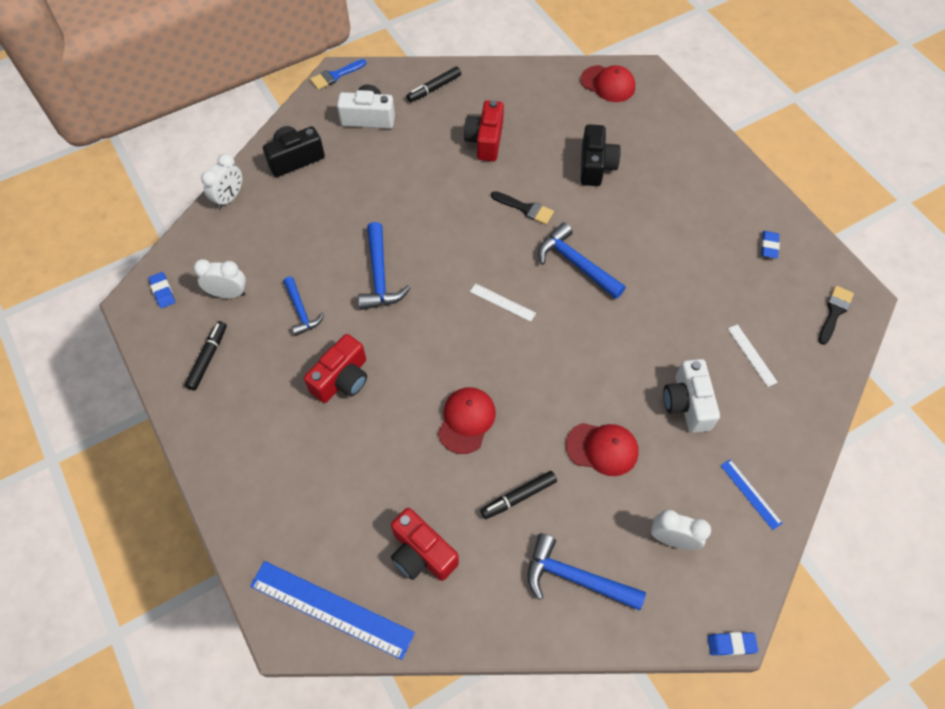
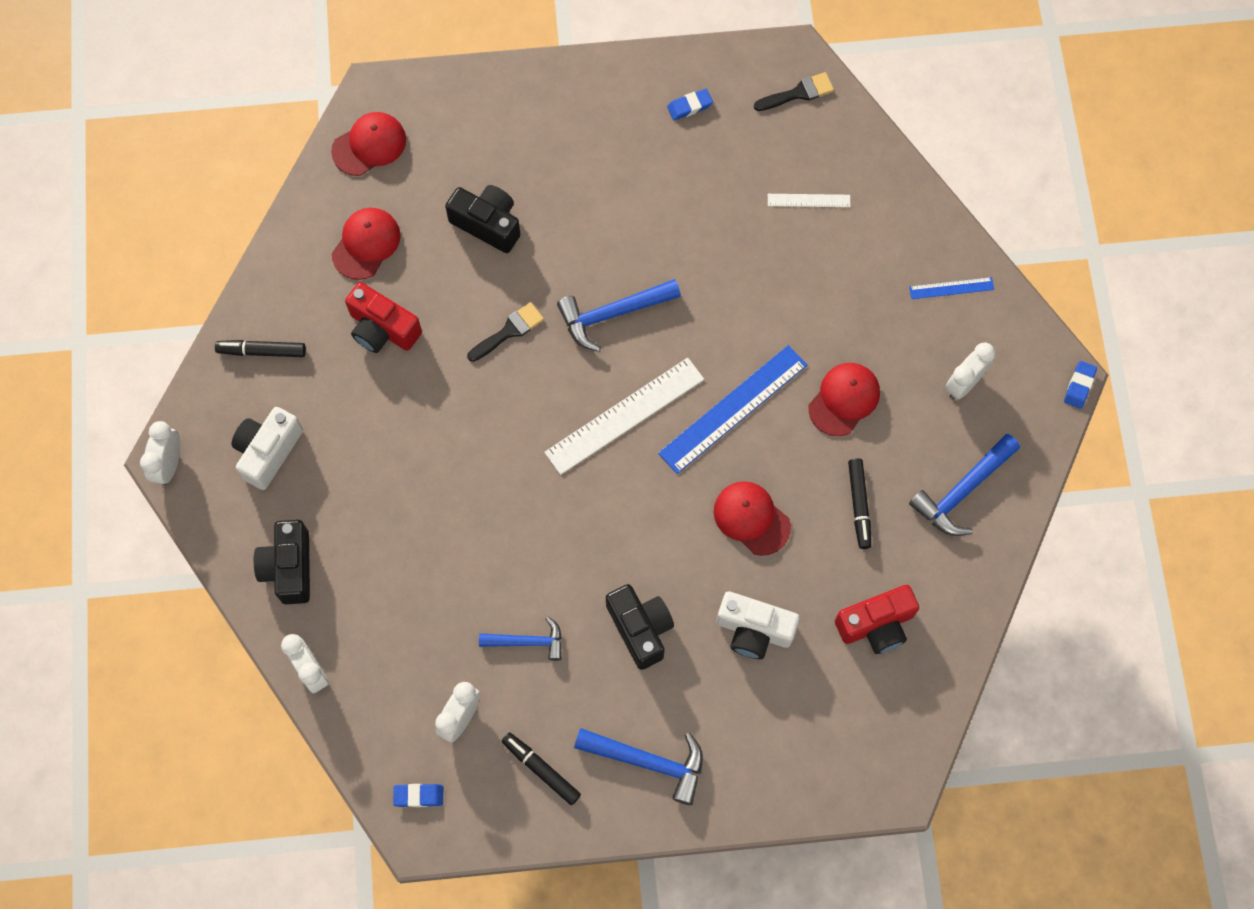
camera: 65 degrees left, 10 degrees up
blue ruler [250,561,415,660] -> blue ruler moved to [658,345,807,474]
red camera [304,334,367,403] -> black camera [606,584,674,670]
blue brush [310,59,367,90] -> white clock [140,421,180,485]
blue hammer [358,222,410,310] -> blue hammer moved to [574,728,703,805]
black marker [406,67,461,102] -> black marker turned 105 degrees clockwise [215,340,306,357]
white ruler [470,283,536,322] -> white ruler [544,358,704,475], size x2.04
white camera [663,359,720,433] -> white camera moved to [717,591,800,659]
blue eraser [761,231,780,259] -> blue eraser turned 60 degrees counterclockwise [667,89,713,120]
black brush [818,286,854,345] -> black brush turned 105 degrees clockwise [754,72,834,111]
none -> red cap [332,208,401,280]

